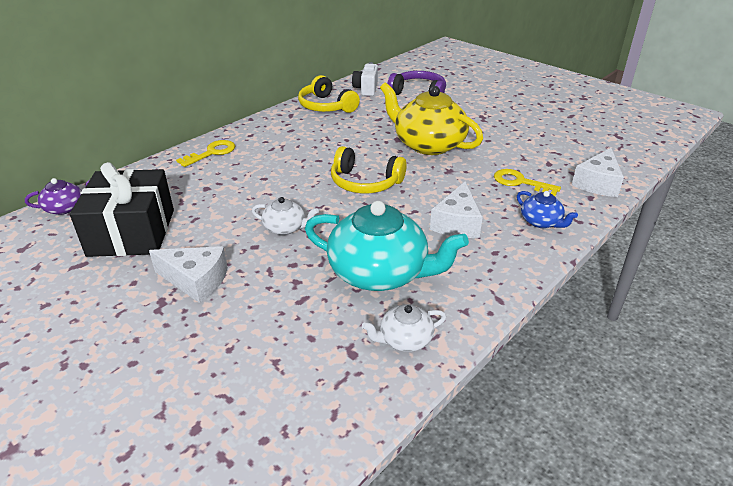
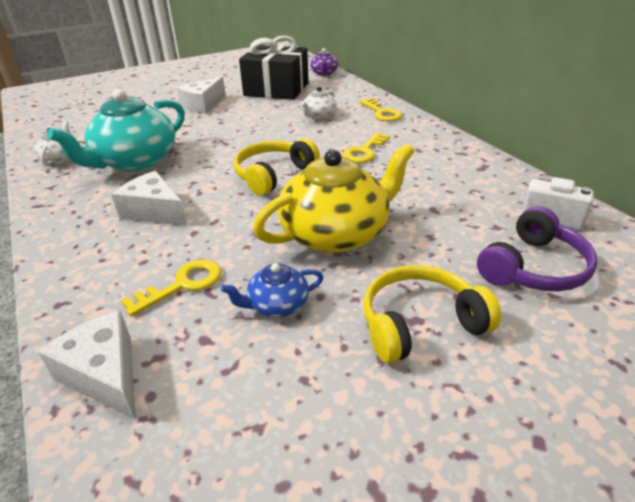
camera: 110 degrees right, 0 degrees up
white teapot [252,197,319,235] -> white teapot moved to [301,86,337,119]
yellow headphones [298,75,360,113] -> yellow headphones moved to [364,265,501,363]
blue teapot [517,191,578,228] -> blue teapot moved to [221,263,324,317]
none -> yellow key [343,132,390,163]

